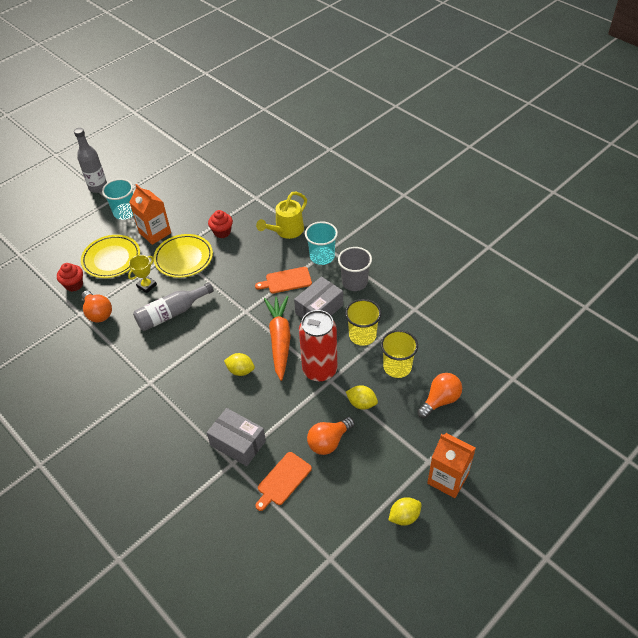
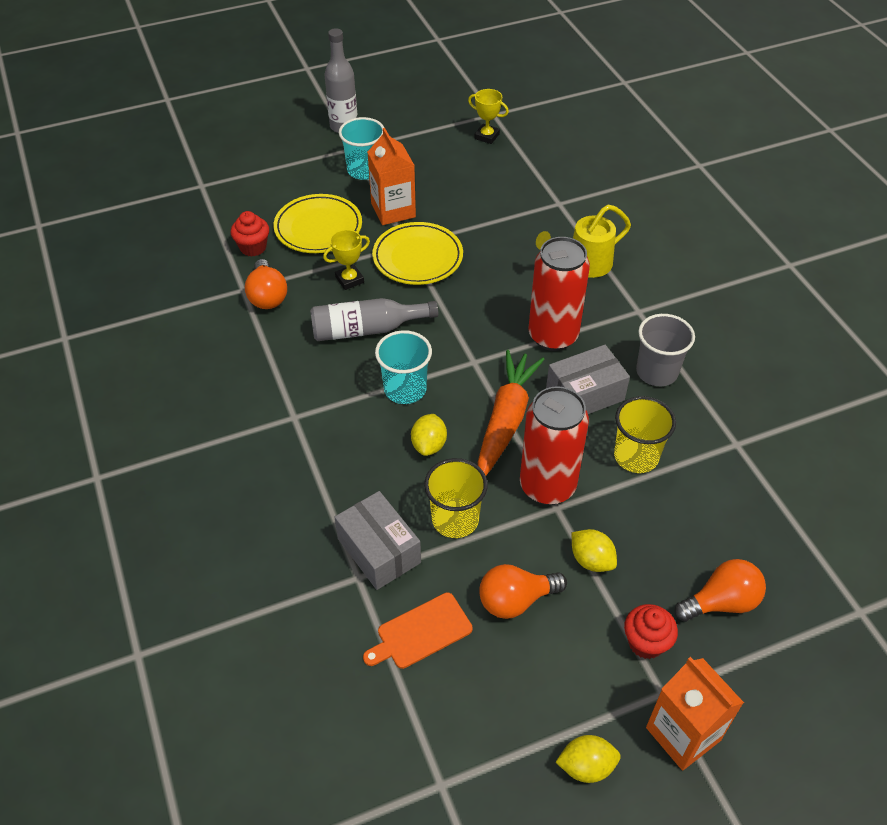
camera: 20 degrees right, 0 degrees up
red cupcake [208,210,233,238] -> red cupcake moved to [624,604,678,659]
yellow lemon [224,353,255,376] -> yellow lemon turned 60 degrees clockwise [411,414,447,456]
orange cutting board [255,267,312,293] -> red can [528,237,590,351]
turquoise cup [305,221,338,265] -> turquoise cup moved to [375,330,432,404]
yellow cup [381,330,418,378] -> yellow cup moved to [424,458,488,538]
none -> yellow trophy [468,89,509,144]

